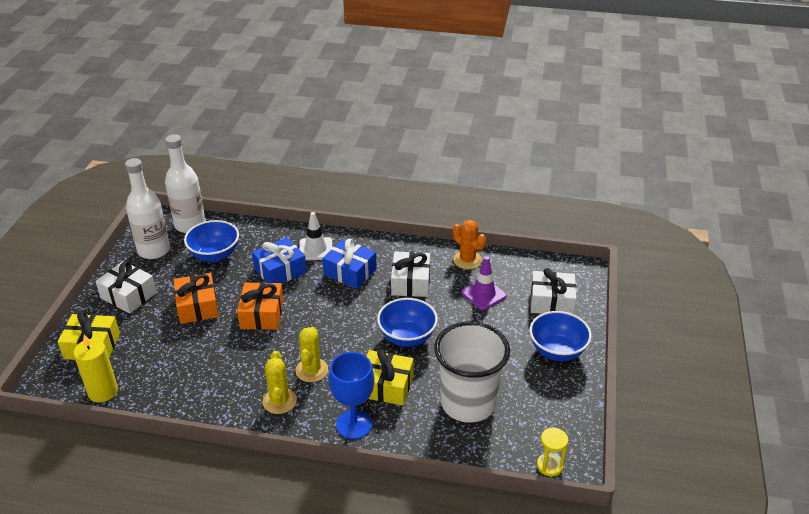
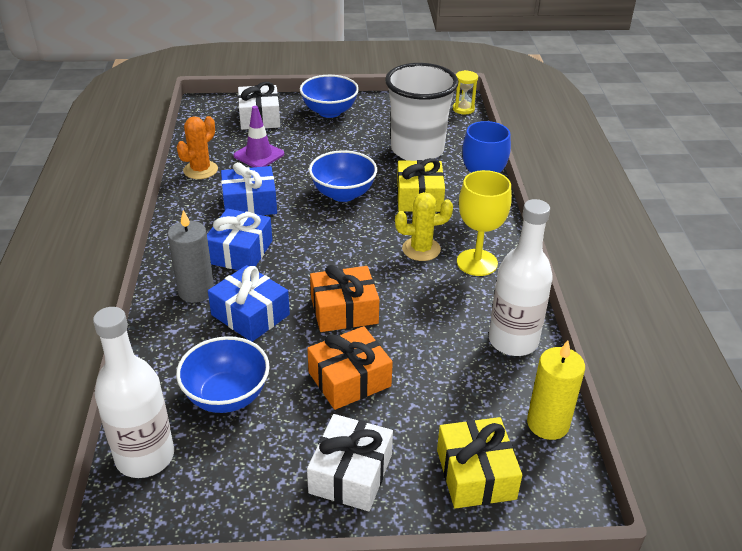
camera: 105 degrees left, 0 degrees up
white bottle [125,158,170,259] -> white bottle moved to [489,199,553,356]
yellow cactus [263,351,297,414] -> yellow goblet [457,170,512,276]
white traffic cone [299,212,332,261] -> grey candle [167,210,214,303]
white gift [391,252,430,297] -> blue gift [221,162,277,215]

